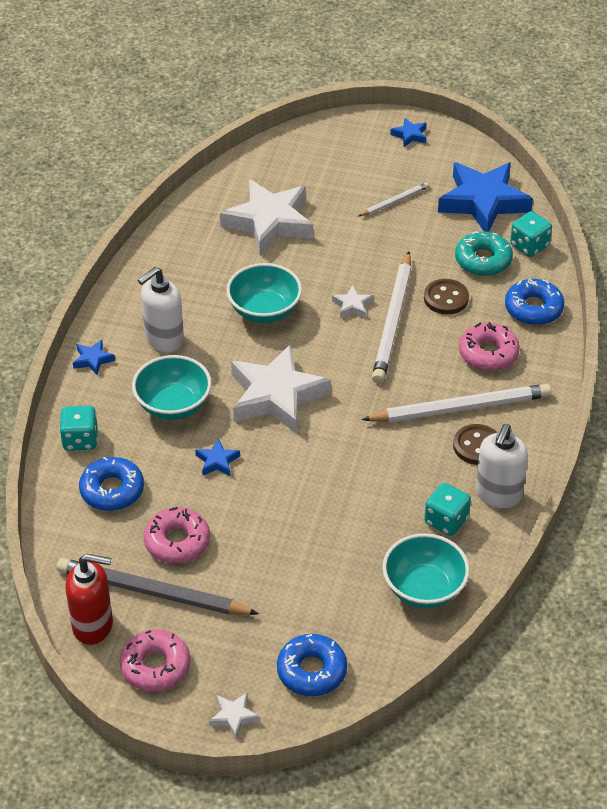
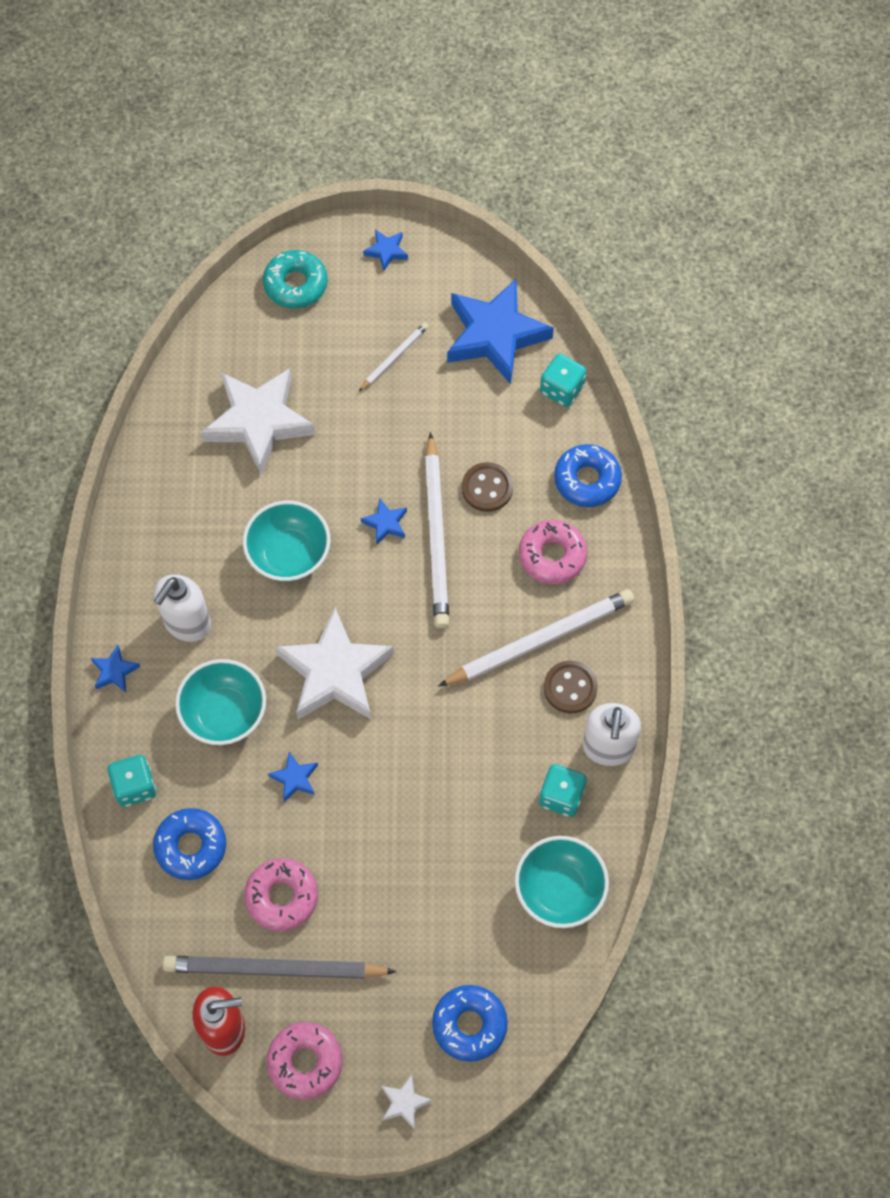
camera: 15 degrees left, 20 degrees up
white star [332,285,373,318] -> blue star [361,498,407,545]
turquoise donut [455,231,513,276] -> turquoise donut moved to [263,250,328,309]

